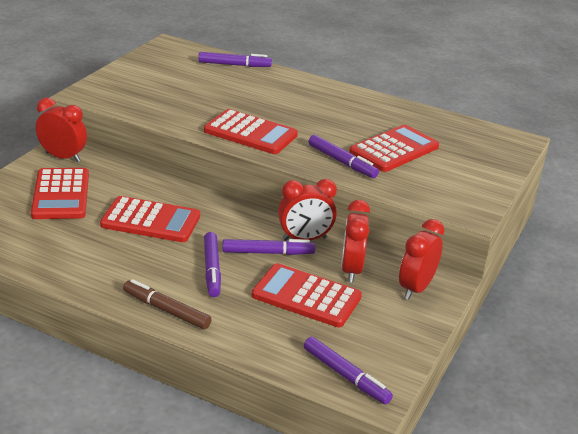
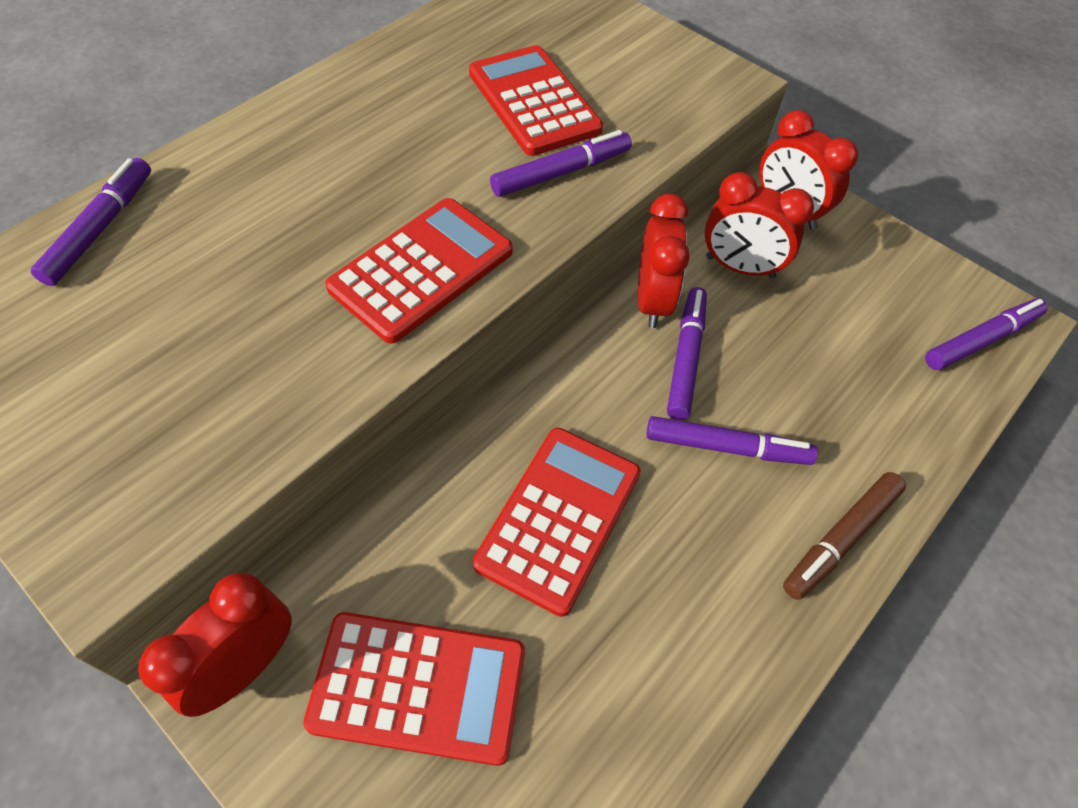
camera: 75 degrees left, 25 degrees up
red calculator [252,263,362,327] -> none

